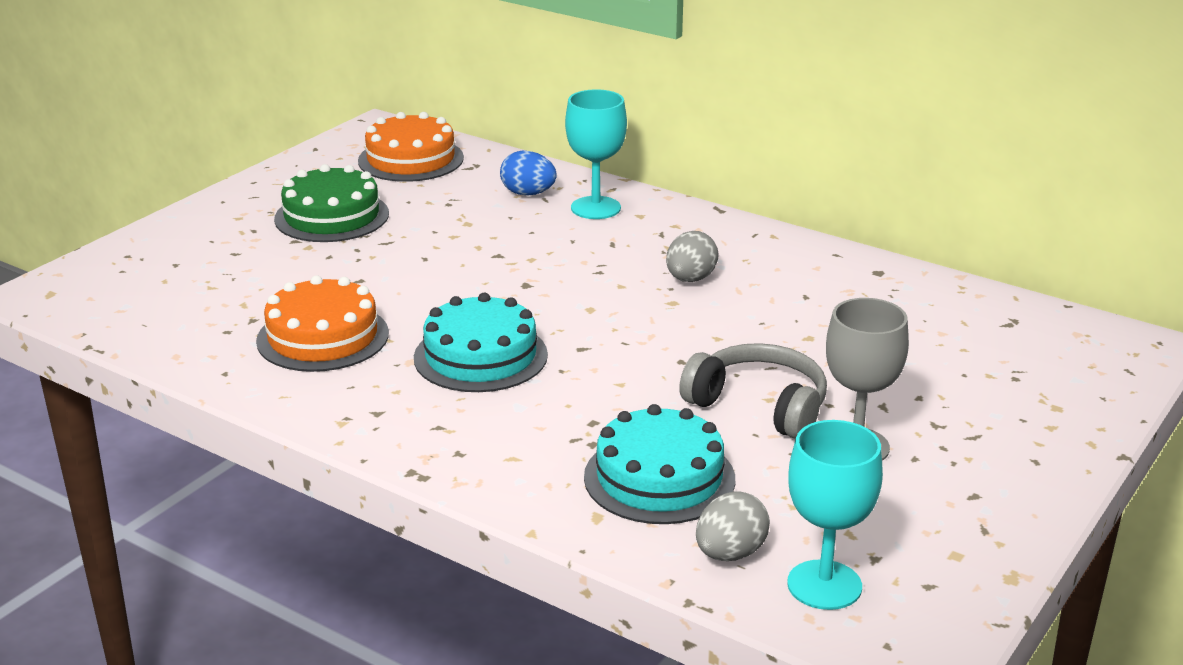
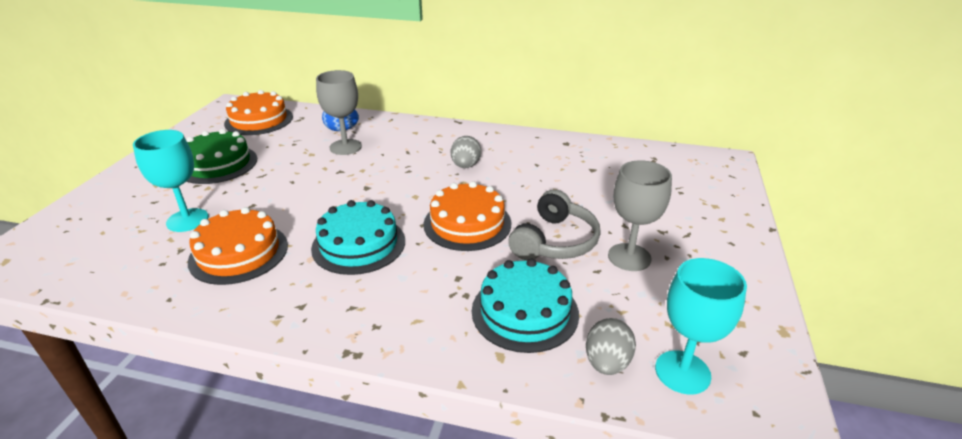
camera: 20 degrees left, 5 degrees up
turquoise goblet [565,89,627,219] -> turquoise goblet moved to [133,130,209,232]
grey headphones [679,343,827,439] -> grey headphones turned 105 degrees clockwise [508,189,601,260]
none -> grey goblet [316,70,362,155]
none -> orange cake [423,181,511,251]

